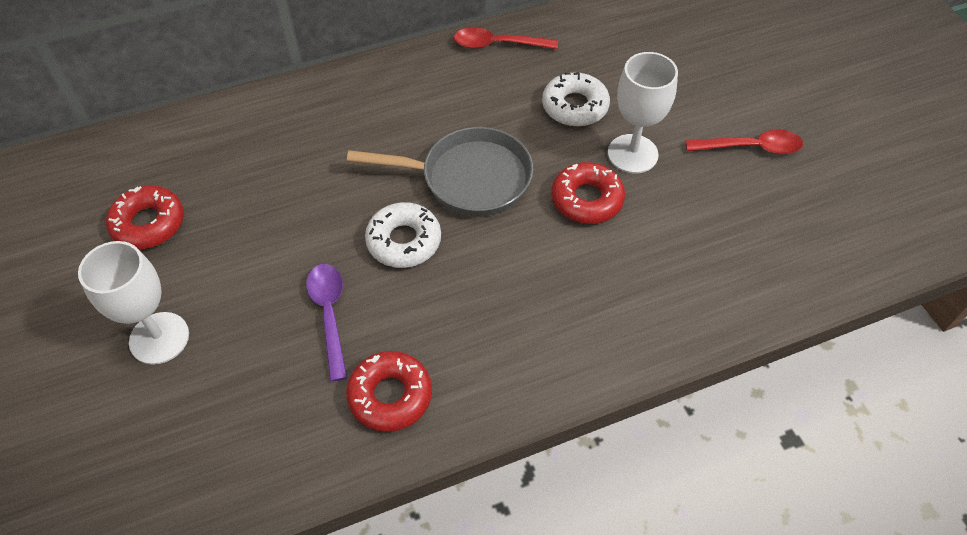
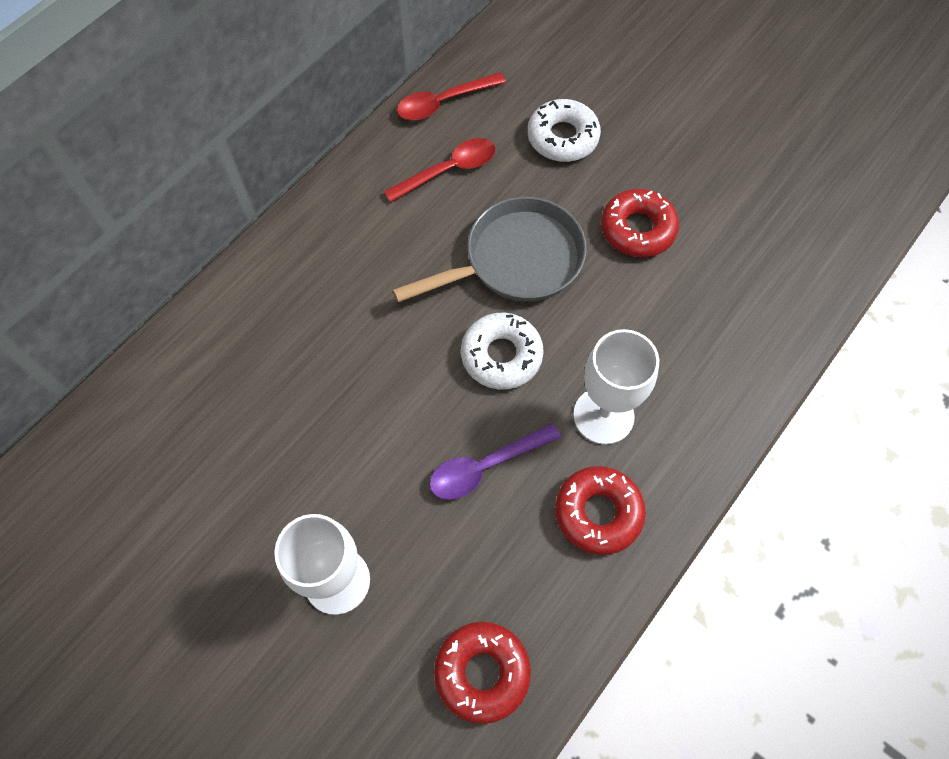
camera: 30 degrees left, 10 degrees up
red donut [106,185,184,249] -> red donut moved to [434,622,531,724]
purple spoon [306,264,347,381] -> purple spoon turned 75 degrees counterclockwise [429,423,561,500]
white goblet [608,52,678,174] -> white goblet moved to [573,329,659,445]
red spoon [685,129,803,154] -> red spoon moved to [384,138,496,203]

